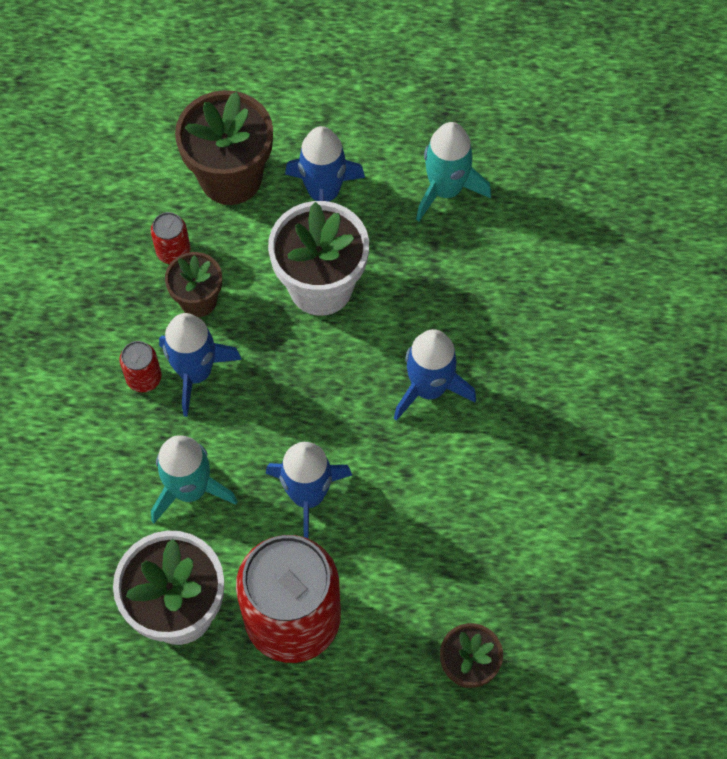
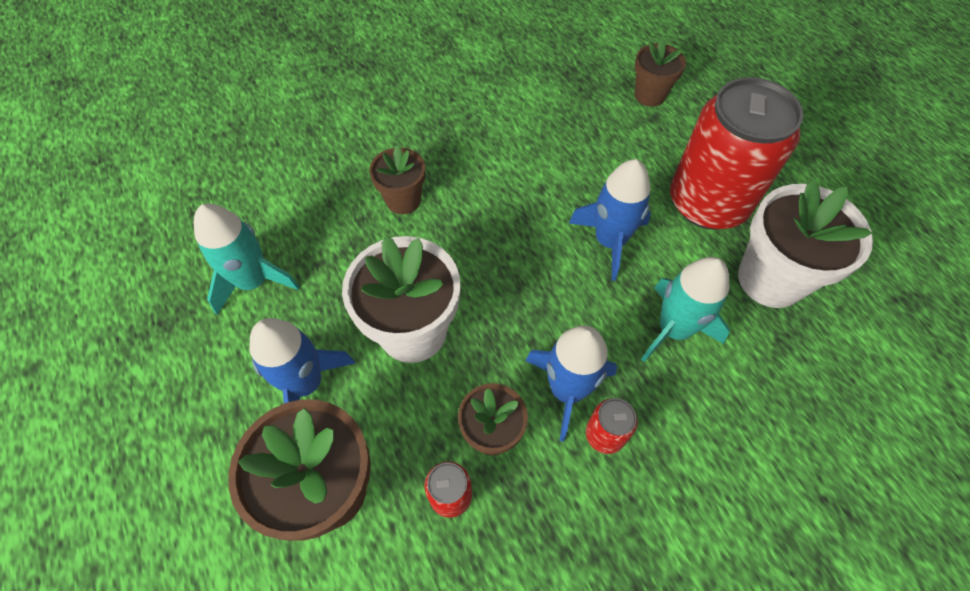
camera: 120 degrees left, 5 degrees down
blue rocket [394,329,476,421] -> none
none -> brown flower pot [369,144,425,214]

